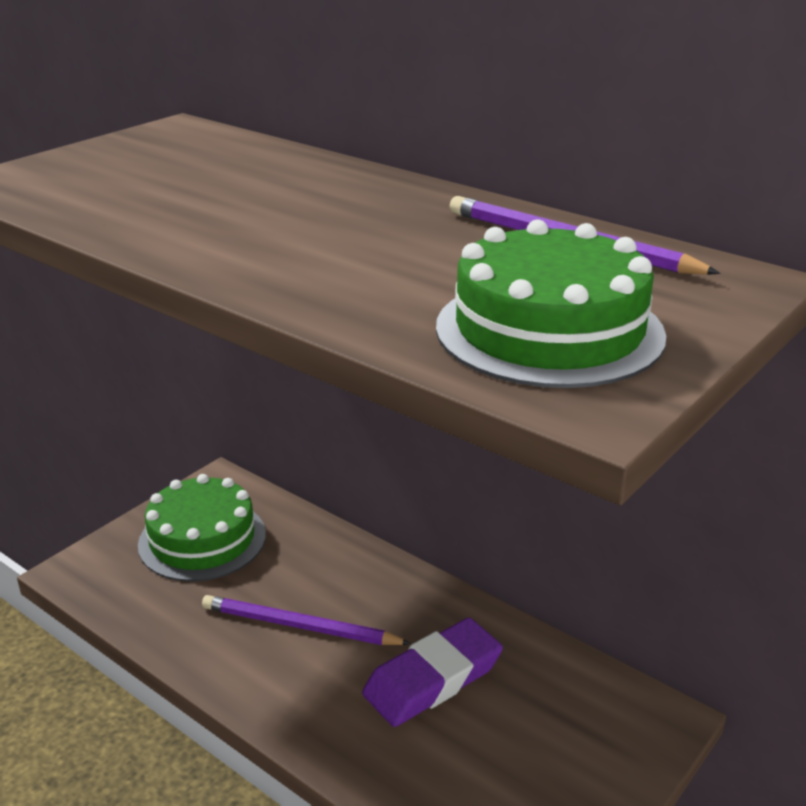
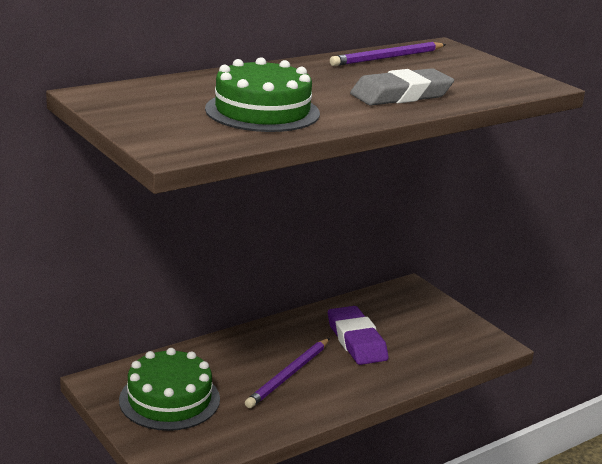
camera: 75 degrees left, 5 degrees down
green cake [436,219,666,388] -> green cake moved to [205,57,320,132]
none -> grey eraser [350,68,454,105]

